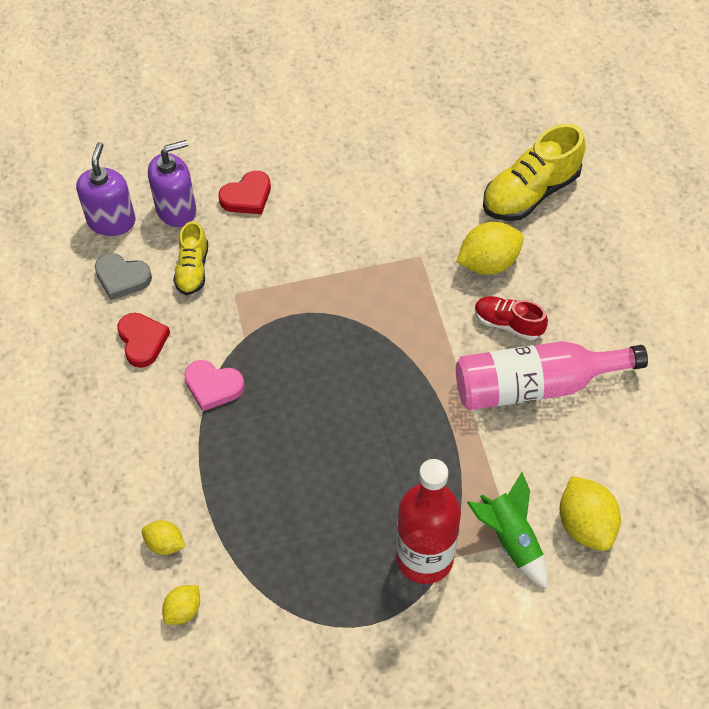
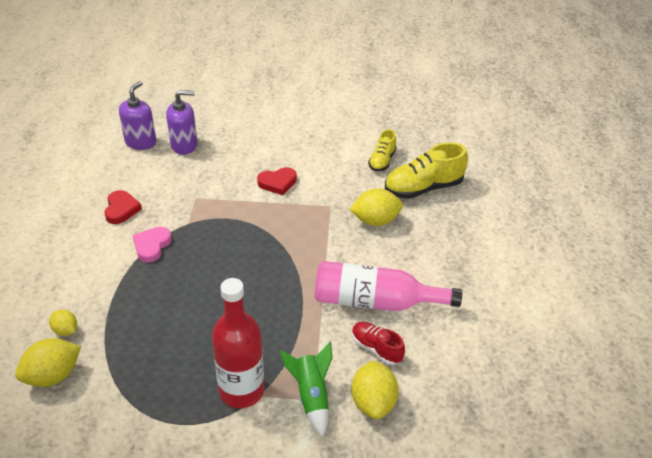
camera: 15 degrees right, 15 degrees down
grey heart [95,253,152,300] -> none
yellow lemon [162,585,200,625] -> yellow lemon [15,338,81,387], size x1.74
yellow shoe [173,221,208,295] -> yellow shoe moved to [368,129,397,171]
pink heart [184,360,245,411] -> pink heart turned 75 degrees clockwise [133,227,172,263]
red heart [219,171,271,214] -> red heart moved to [257,167,297,195]
red shoe [475,296,548,340] -> red shoe moved to [352,322,405,365]

